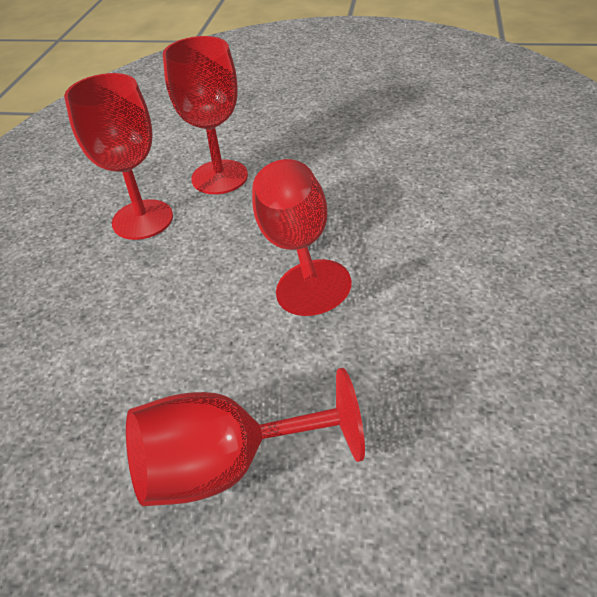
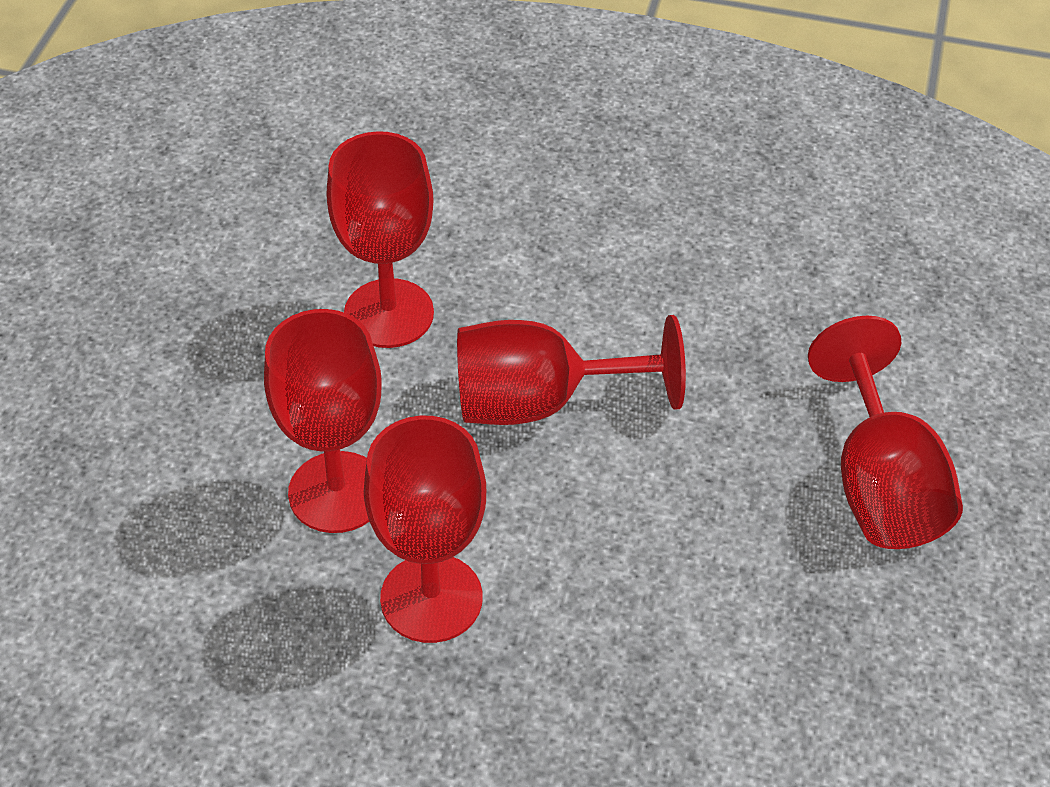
camera: 90 degrees left, 5 degrees up
none -> red goblet [326,131,434,348]

